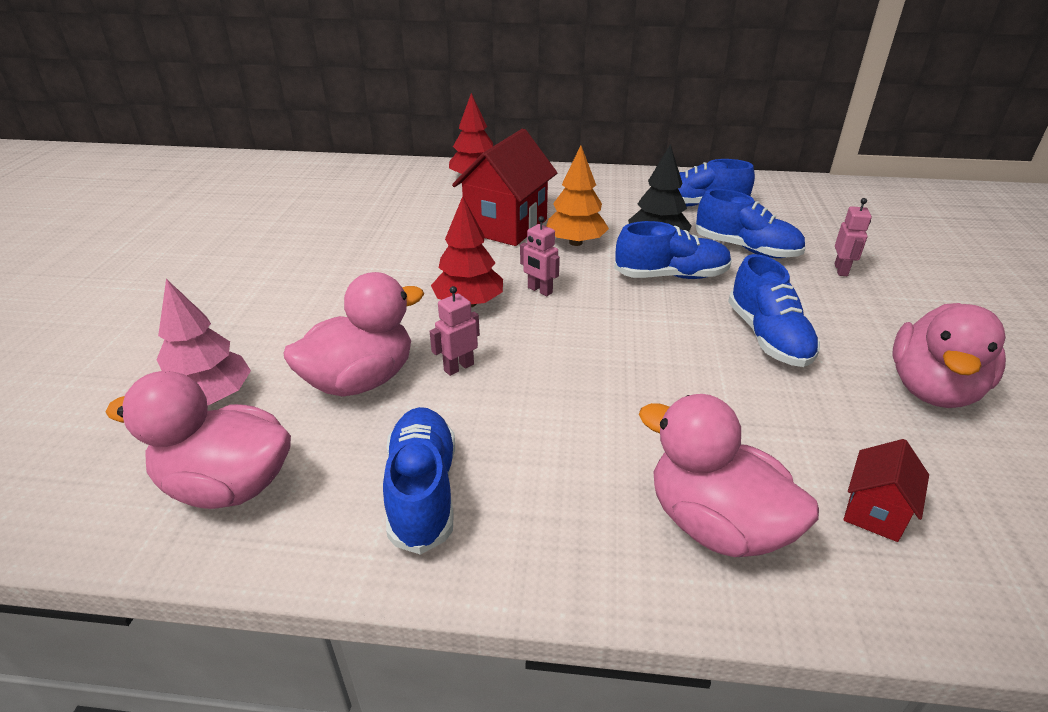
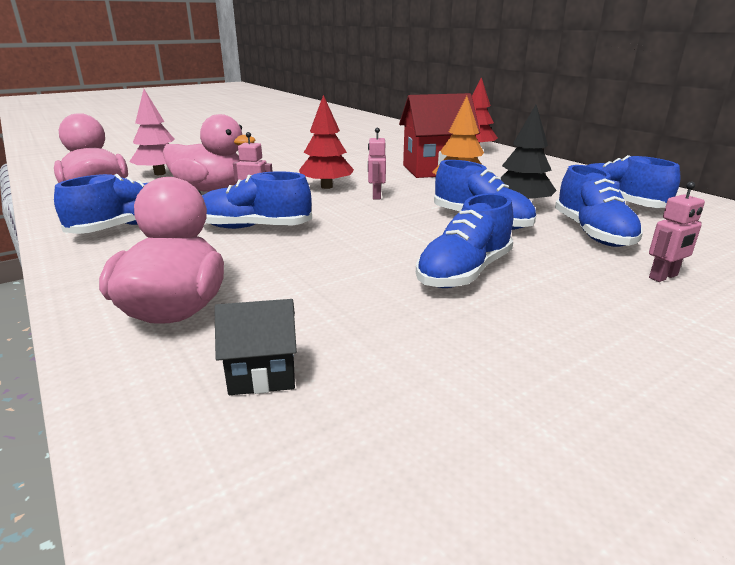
camera: 50 degrees right, 10 degrees down
red house [843,439,929,542] -> black house [214,299,297,395]
pink duck [893,303,1006,408] -> none
none -> blue shoe [202,171,312,229]

